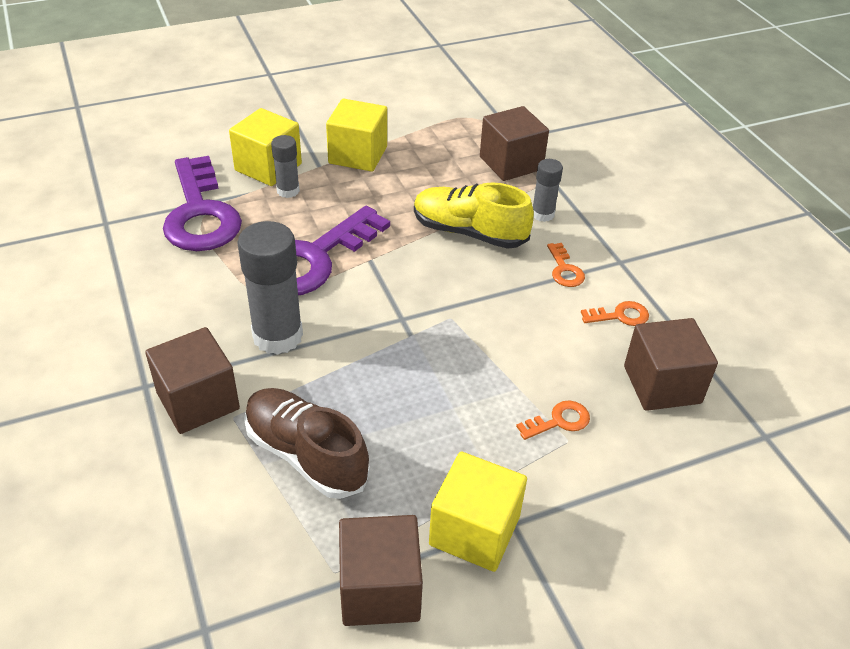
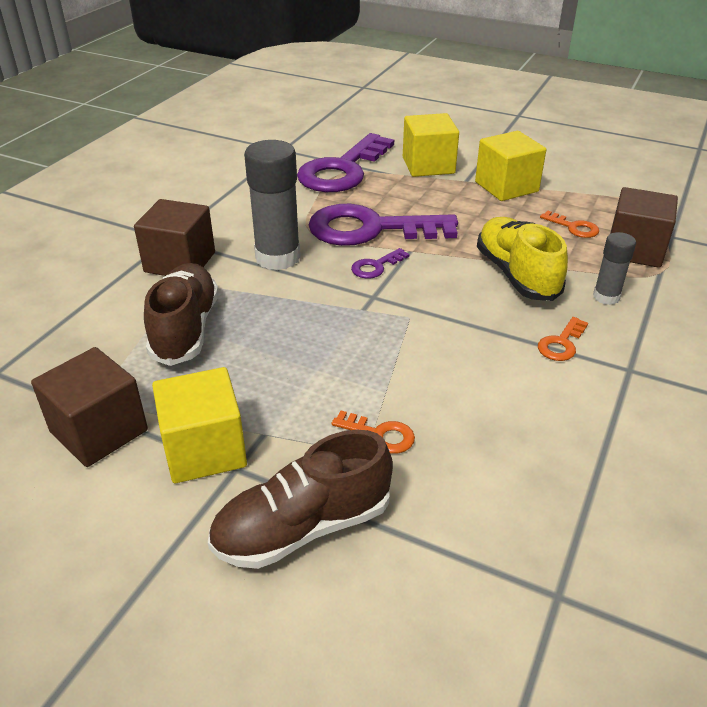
camera: 50 degrees right, 5 degrees down
grey glue stick [271,135,300,198] -> none
orange key [581,301,649,326] -> orange key moved to [540,210,599,238]
brown cube [624,318,718,411] -> none
none -> brown shoe [208,430,393,569]
none -> purple key [351,248,409,279]

